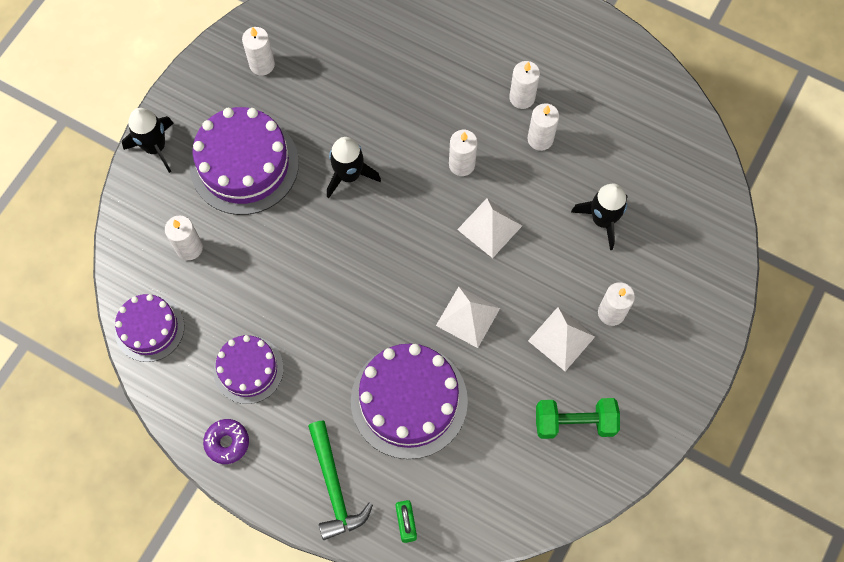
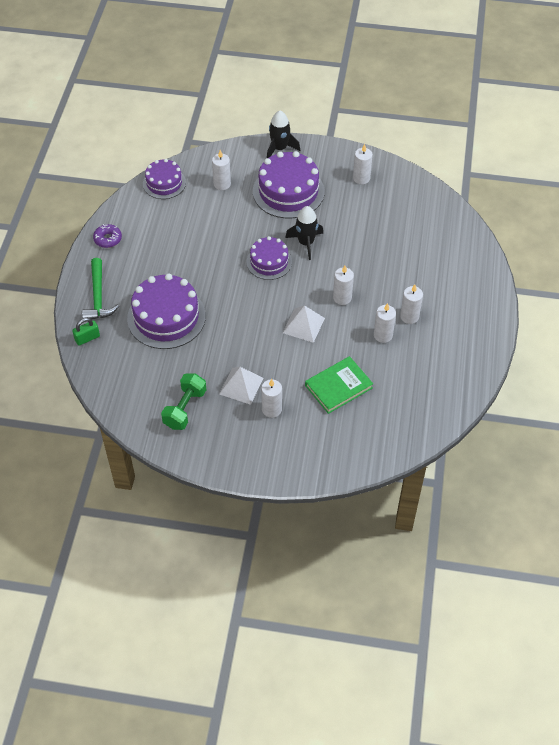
camera: 70 degrees right, 15 degrees down
purple cake [213,335,284,404] -> purple cake moved to [246,236,292,280]
green hammer [308,420,373,540] -> green hammer turned 60 degrees counterclockwise [82,258,119,319]
white pyramid [436,287,500,348] -> none
green dumbbell [536,398,620,439] -> green dumbbell turned 45 degrees clockwise [161,373,207,430]
black rocket [571,184,628,250] -> green book [305,356,373,414]

